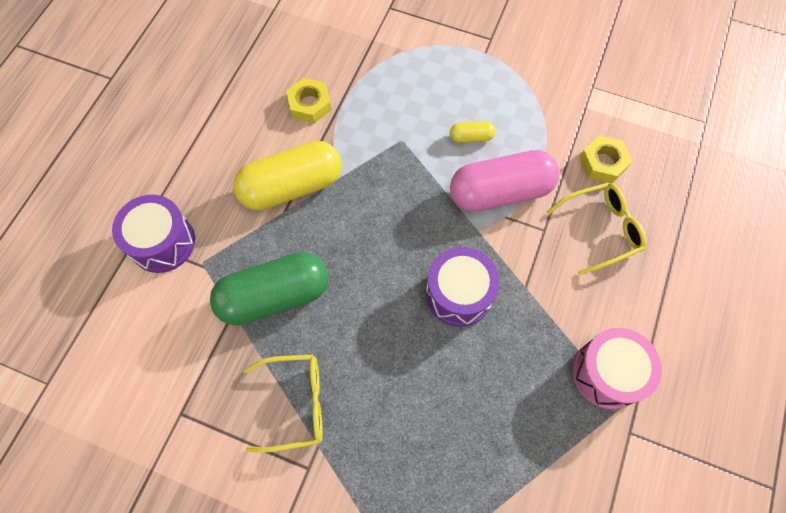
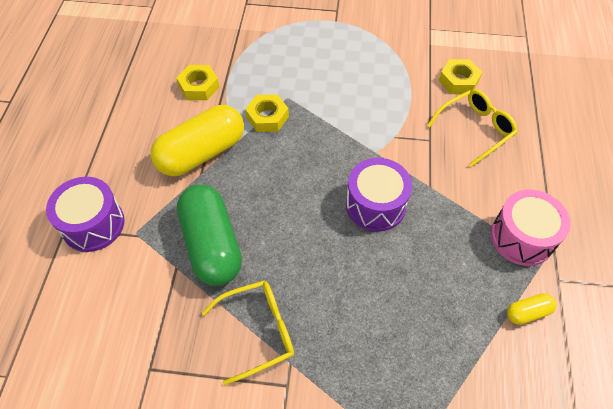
camera: 15 degrees left, 10 degrees down
green capsule [210,252,329,325] -> green capsule turned 75 degrees counterclockwise [177,184,242,286]
yellow capsule [450,121,495,143] -> yellow capsule moved to [507,293,556,325]
pink capsule [450,150,560,212] -> none
none -> yellow nut [245,94,289,132]

